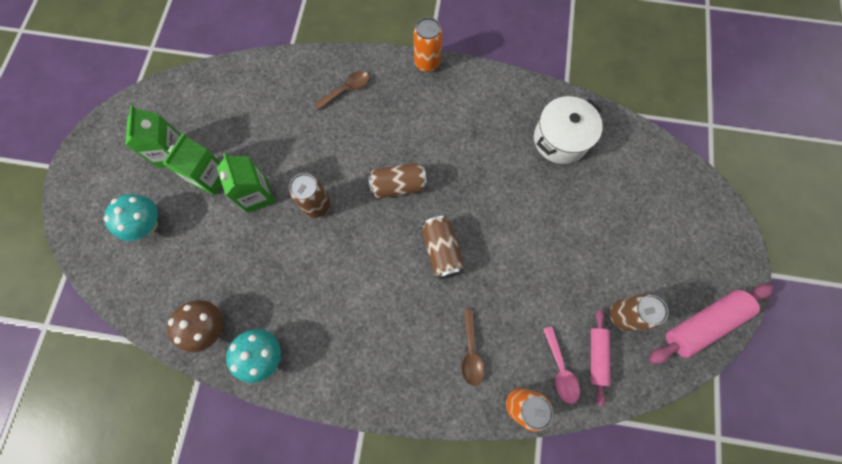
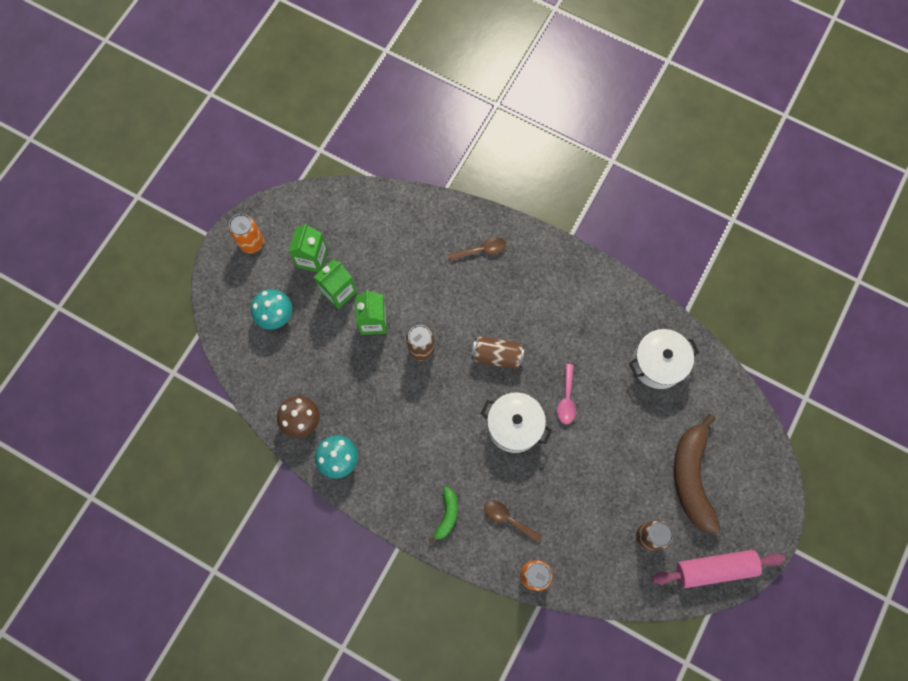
camera: 20 degrees right, 0 degrees up
orange can [414,17,442,72] -> orange can moved to [229,214,264,253]
brown can [422,216,464,279] -> white pot [481,392,552,453]
brown spoon [462,309,485,386] -> brown spoon turned 105 degrees clockwise [484,500,542,543]
pink spoon [543,326,580,404] -> pink spoon moved to [557,364,576,424]
pink rolling pin [591,310,611,406] -> none
none -> green banana [429,486,458,543]
none -> brown banana [674,414,721,534]

